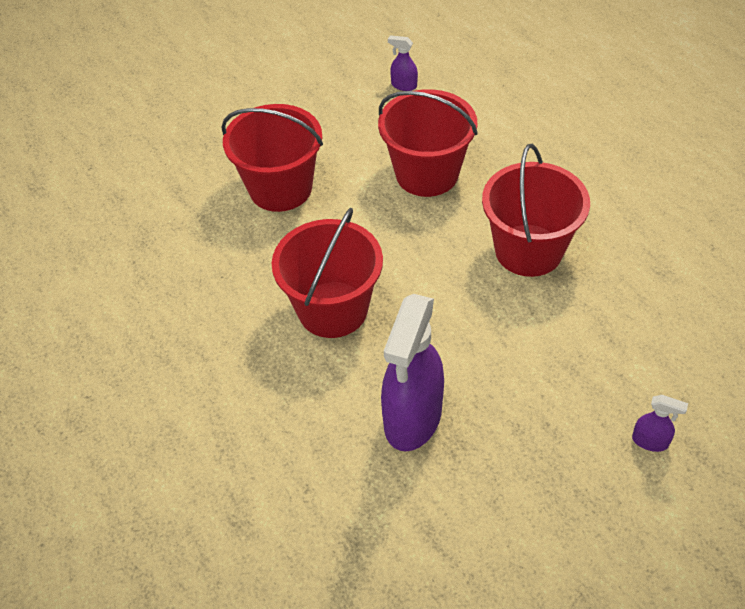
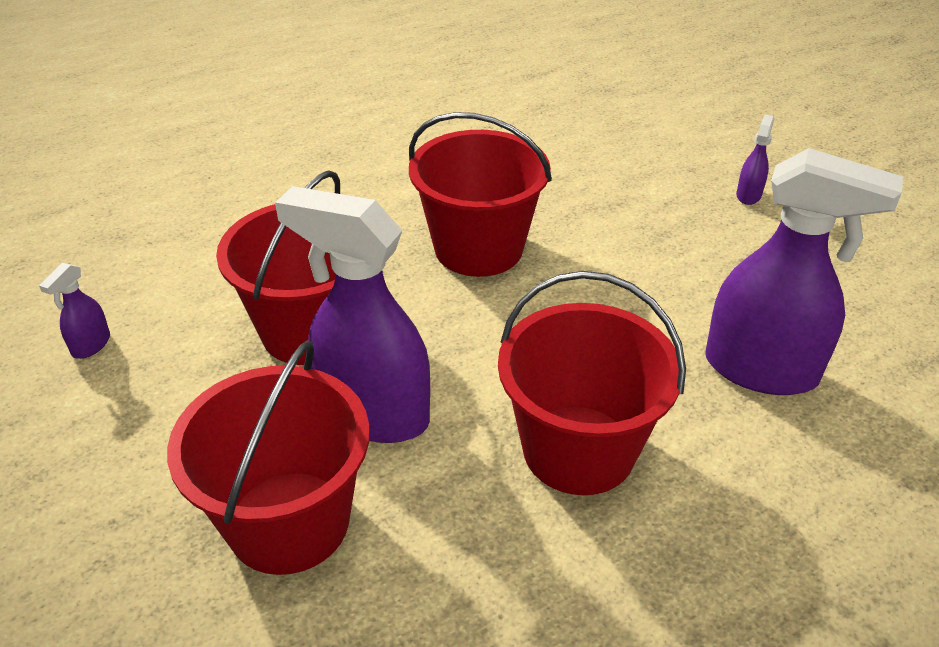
camera: 90 degrees left, 10 degrees down
none -> purple spray bottle [275,186,430,443]

